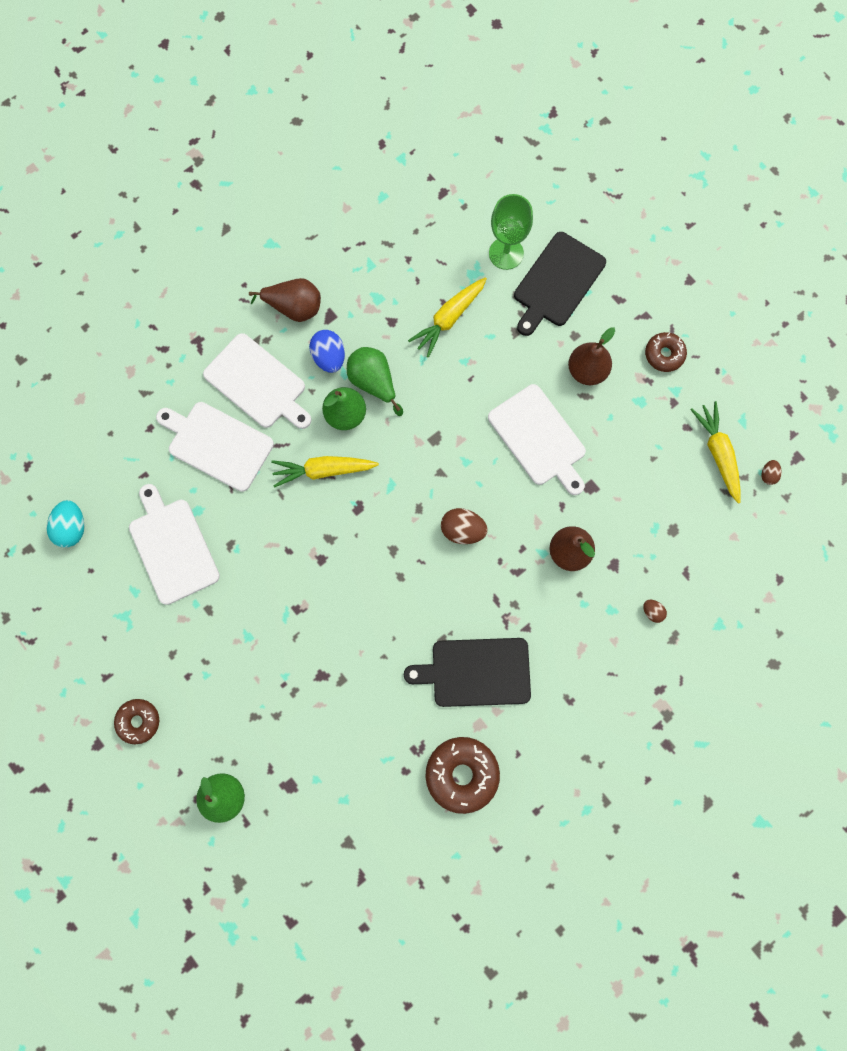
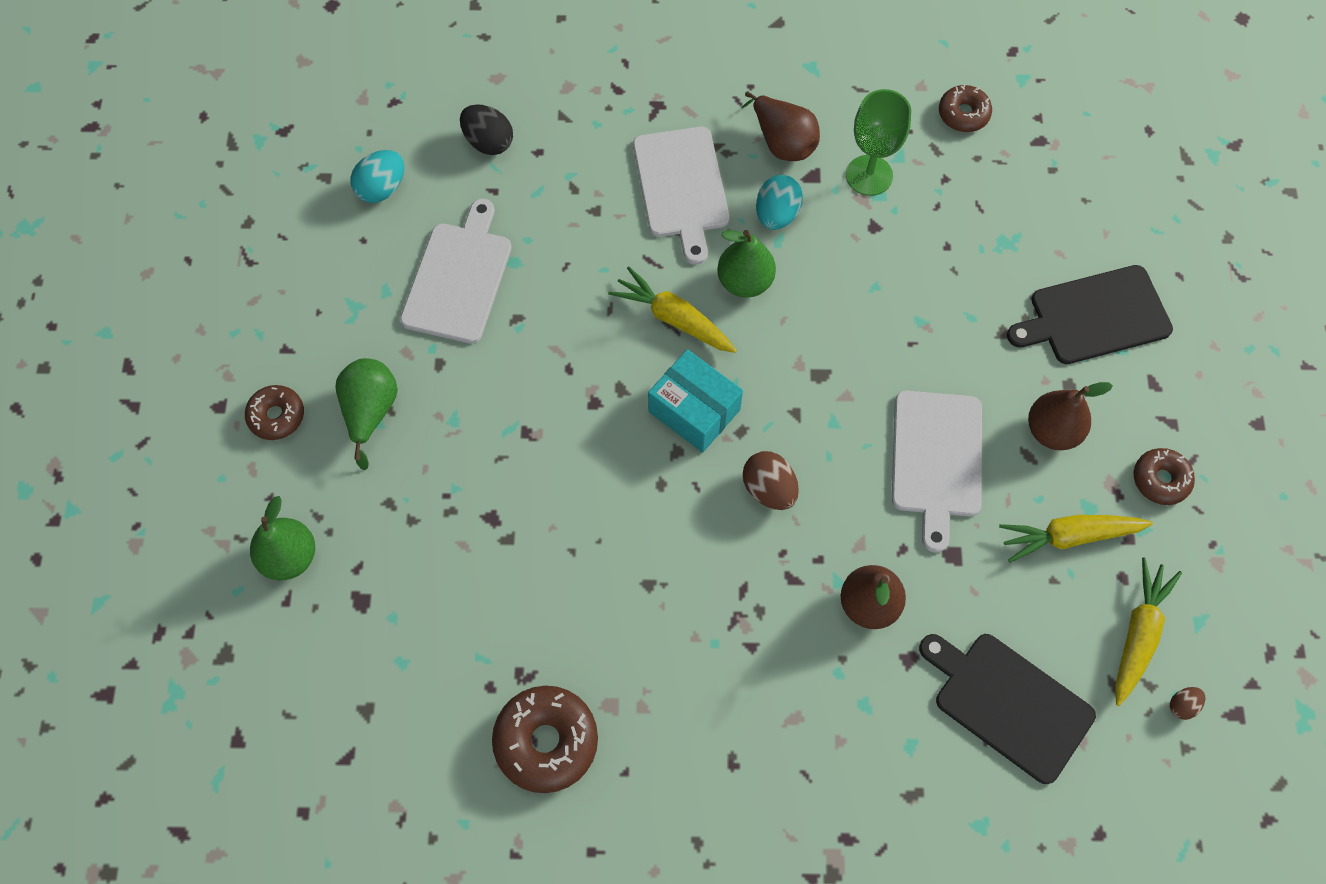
camera: 40 degrees right, 10 degrees down
white cutting board [156,402,274,492] -> none
blue egg [309,330,345,373] -> turquoise egg [756,175,803,230]
green pear [347,347,403,416] -> green pear moved to [335,358,398,470]
black cutting board [404,638,531,707] -> black cutting board moved to [919,634,1096,784]
yellow carrot [408,277,487,357] -> yellow carrot moved to [999,515,1153,562]
green goblet [489,194,533,270] -> green goblet moved to [846,89,911,196]
brown egg [643,600,667,623] -> none
none -> black egg [460,104,513,155]
none -> turquoise box [648,349,743,453]
none -> brown donut [939,85,992,132]

